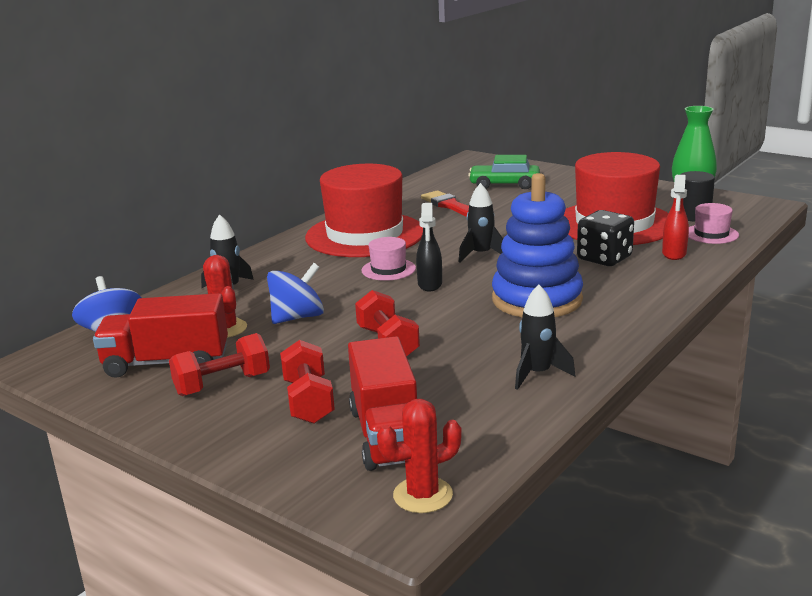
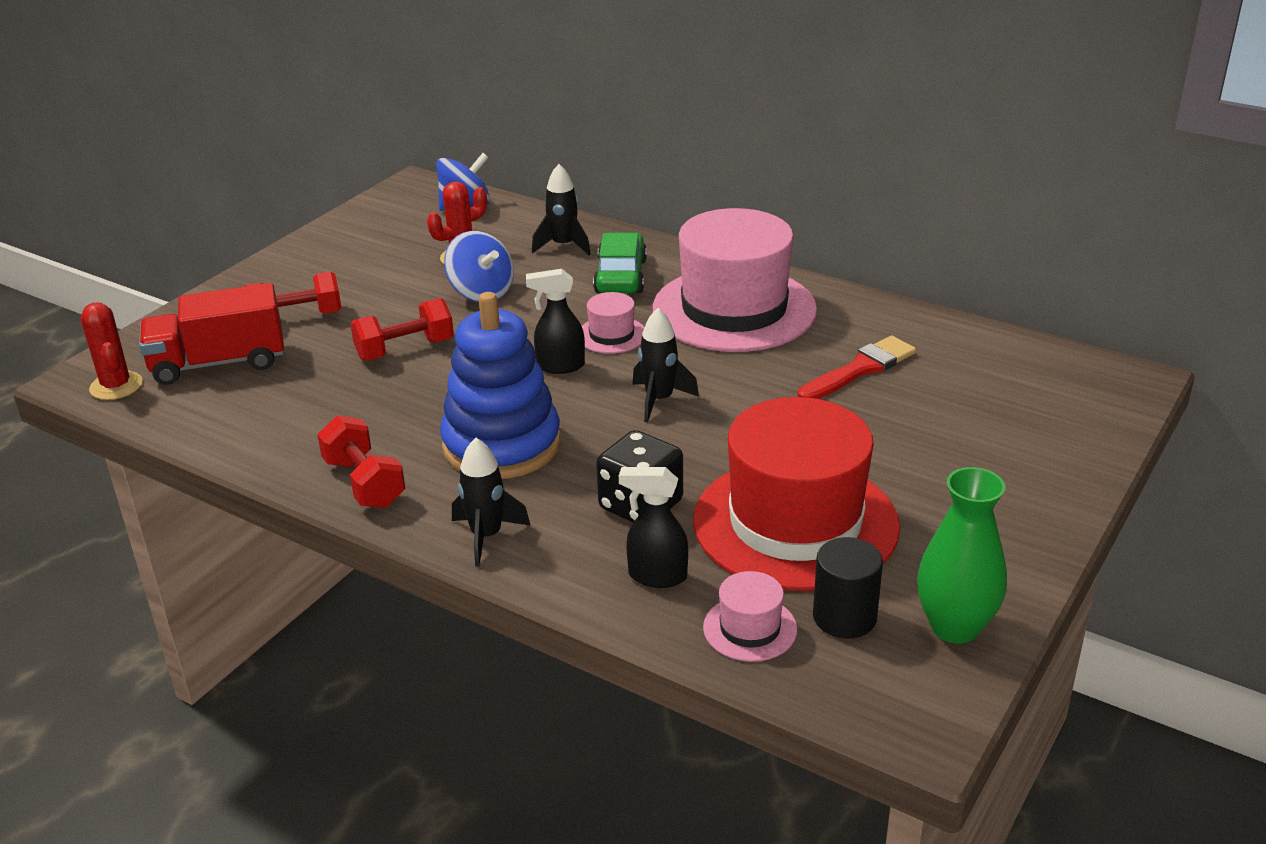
camera: 85 degrees right, 10 degrees up
red truck [93,293,228,378] -> none
red dumbbell [169,333,270,396] -> red dumbbell moved to [317,415,405,508]
red hat [305,164,423,257] -> pink hat [653,208,817,352]
green car [468,155,540,189] -> green car moved to [593,232,647,293]
black rocket [515,285,575,390] -> black rocket moved to [452,438,531,567]
red spray bottle [662,175,689,260] -> black spray bottle [619,467,688,588]

